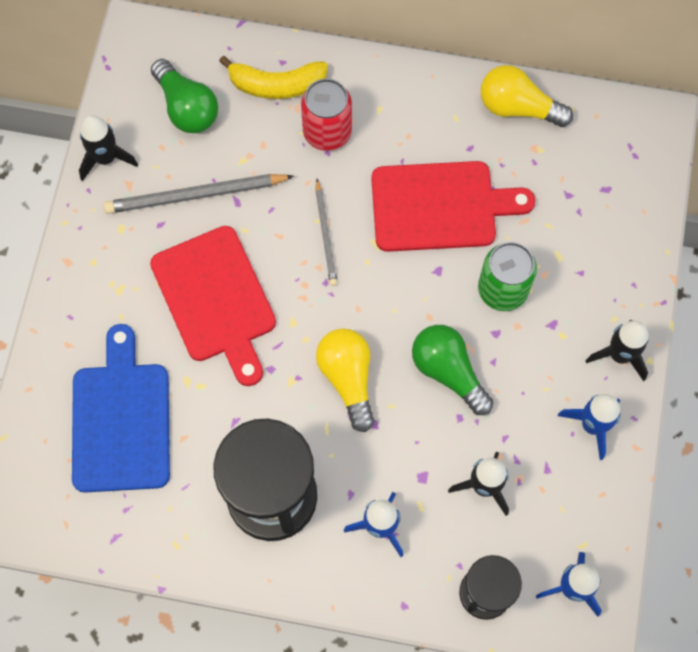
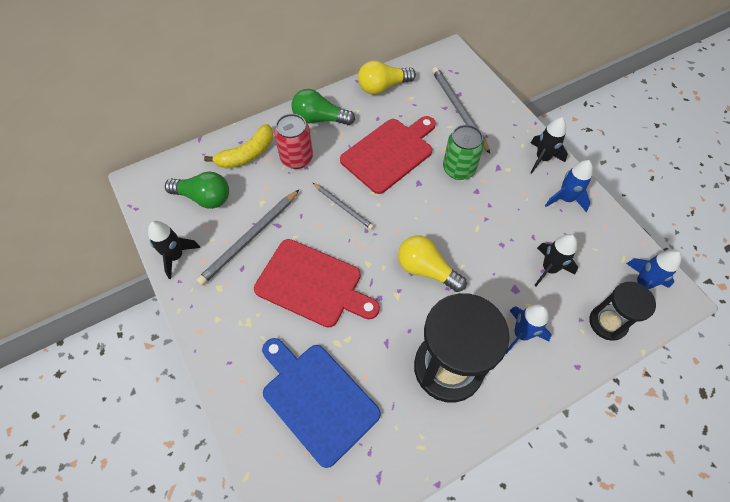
camera: 40 degrees left, 10 degrees down
green light bulb [412,325,493,415] -> green light bulb moved to [291,89,355,125]
none -> grey pencil [432,67,490,154]

